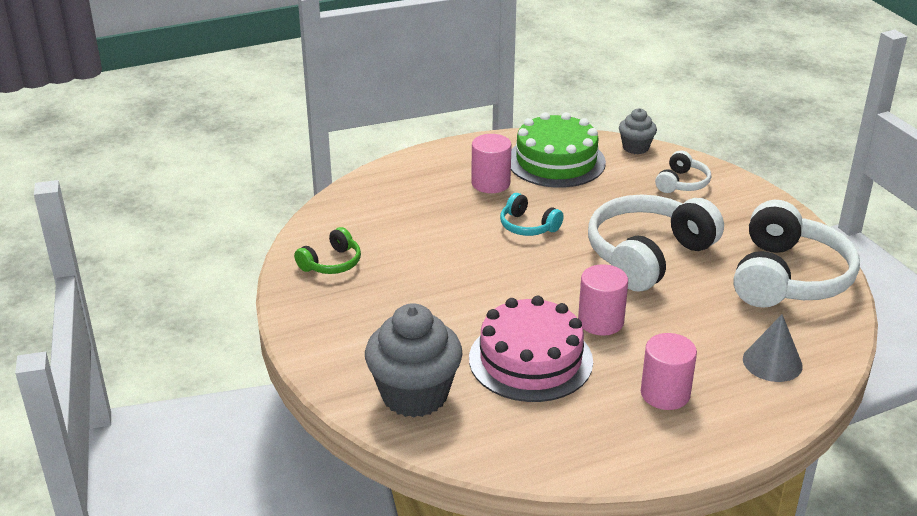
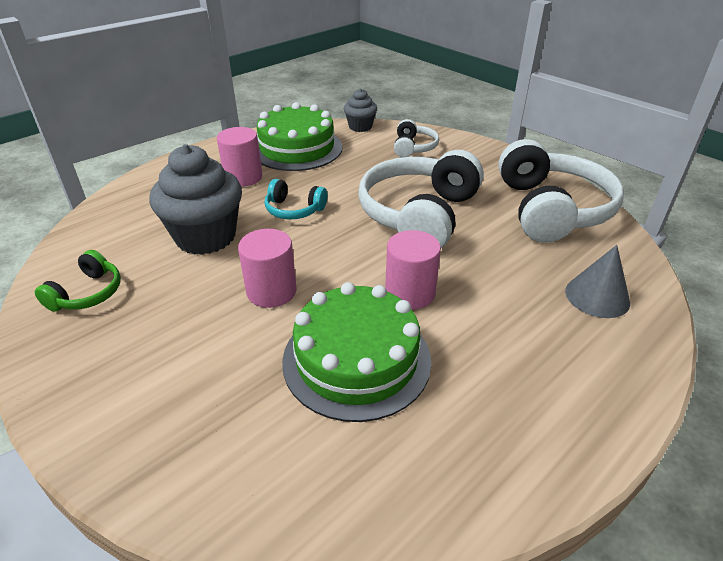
camera: 20 degrees left, 5 degrees up
grey cupcake [365,303,463,418] -> grey cupcake moved to [149,144,242,255]
pink cake [469,296,593,402] -> green cake [282,282,431,422]
pink cylinder [641,333,697,410] -> pink cylinder moved to [238,229,297,308]

